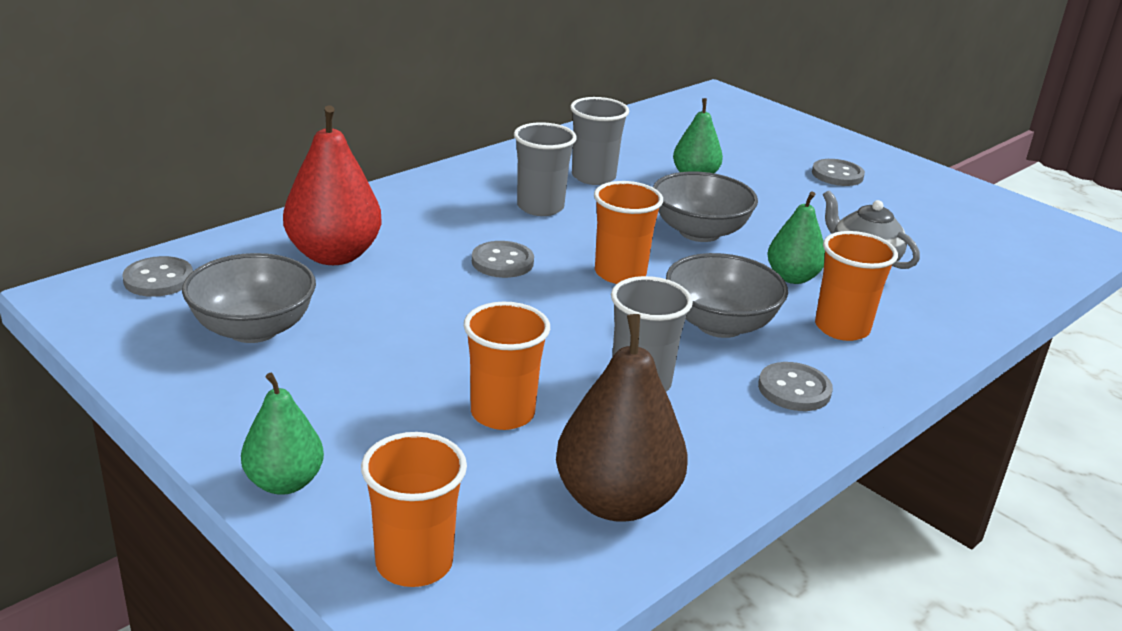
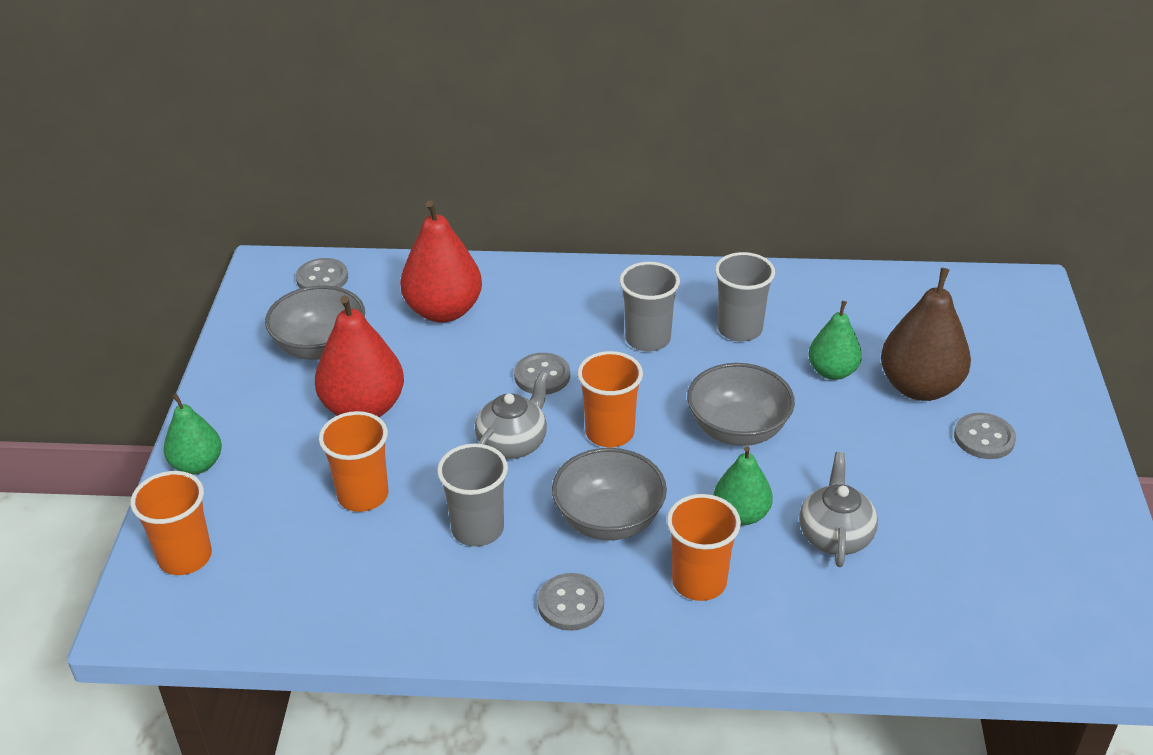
camera: 50 degrees right, 10 degrees up
brown pear [556,314,688,522] -> brown pear moved to [881,268,971,401]
none -> red pear [315,296,404,417]
none -> grey teapot [475,371,549,459]

